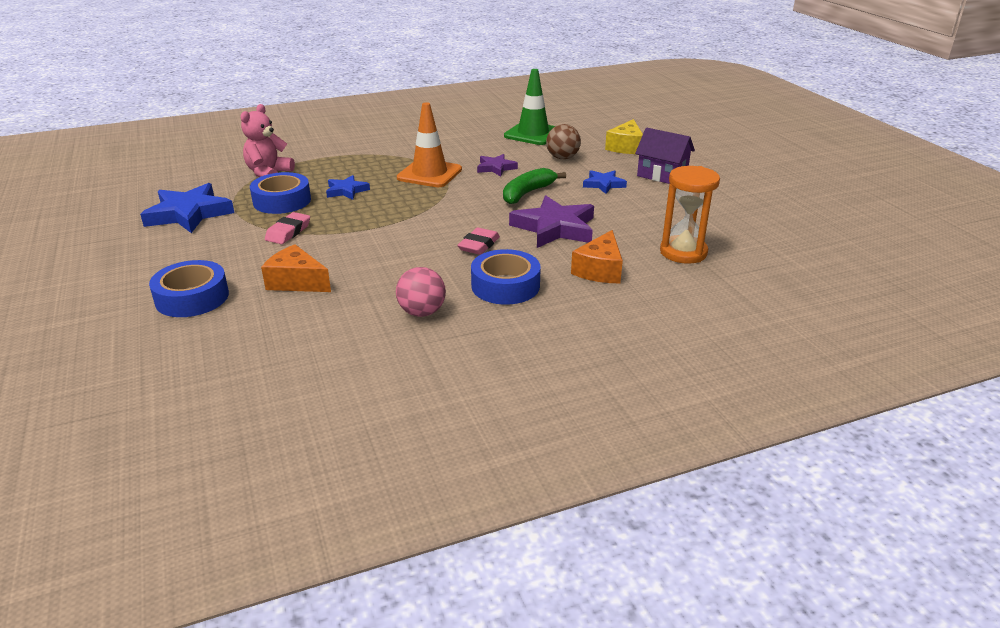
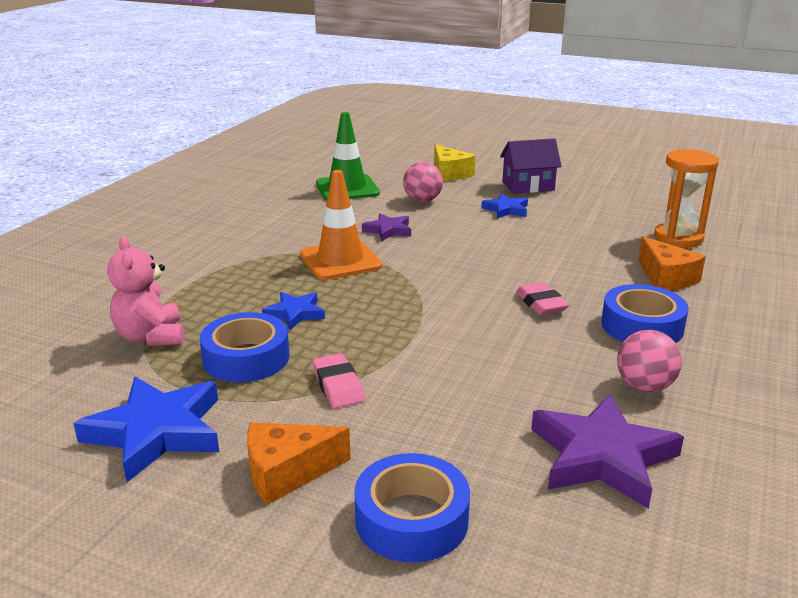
camera: 45 degrees left, 5 degrees down
orange cheese [261,244,331,292] -> orange cheese moved to [247,422,351,505]
green banana [503,168,566,204] -> none
purple star [509,196,594,248] -> purple star moved to [531,394,684,509]
brown ball [546,124,581,159] -> pink ball [403,162,443,202]

